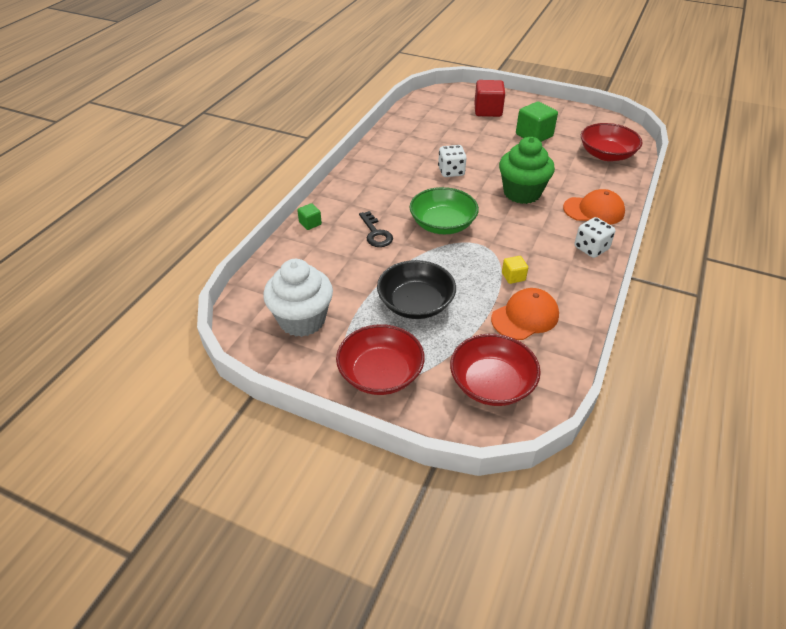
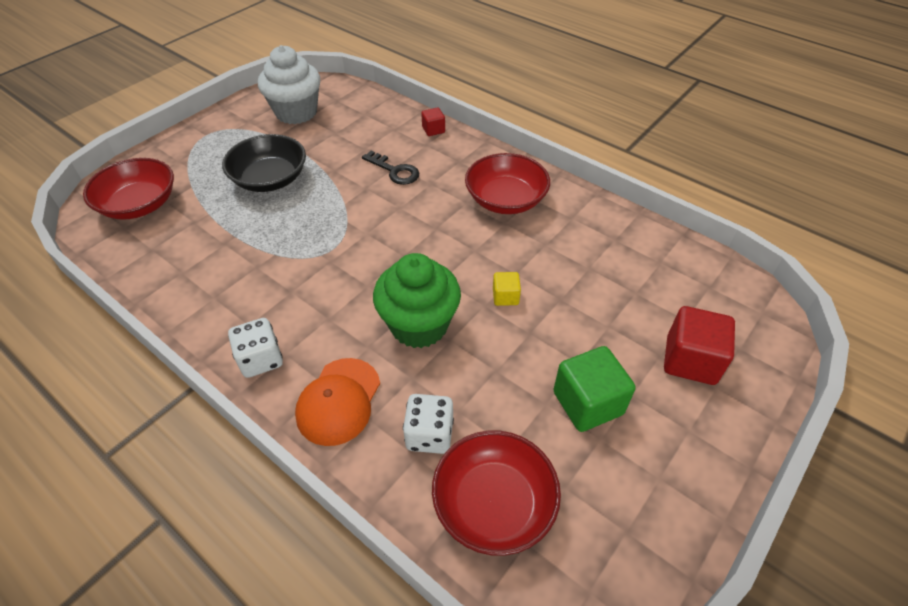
camera: 105 degrees right, 5 degrees up
green cube [297,203,322,230] -> red cube [421,108,445,136]
red bowl [336,324,425,395] -> red bowl moved to [465,153,550,214]
black key [359,211,393,247] -> black key turned 135 degrees counterclockwise [362,151,419,185]
green bowl [409,187,479,234] -> none
white dice [438,145,467,177] -> white dice moved to [403,394,454,454]
orange cap [491,288,559,340] -> none
yellow cube [502,256,528,284] -> yellow cube moved to [493,272,521,306]

